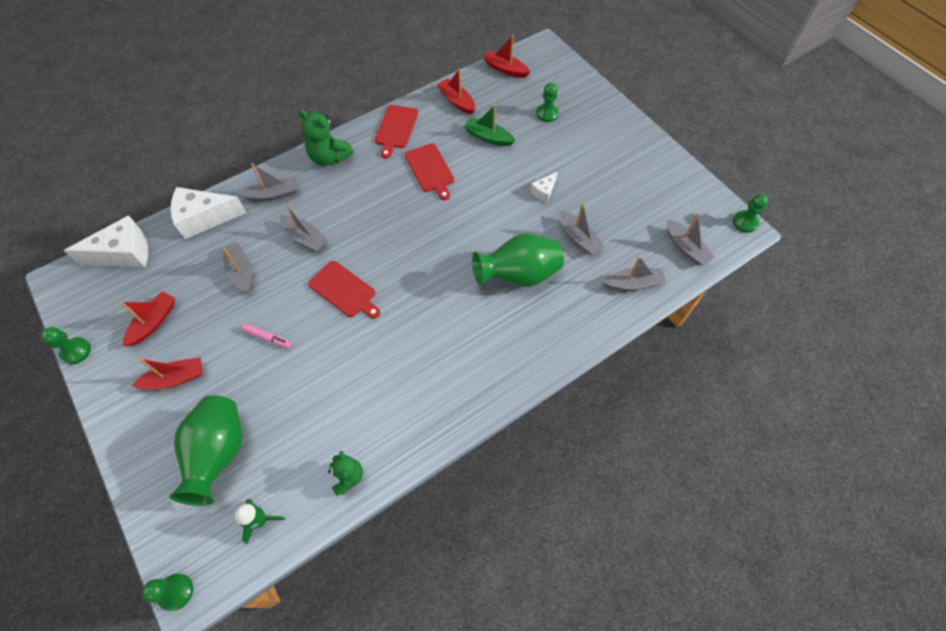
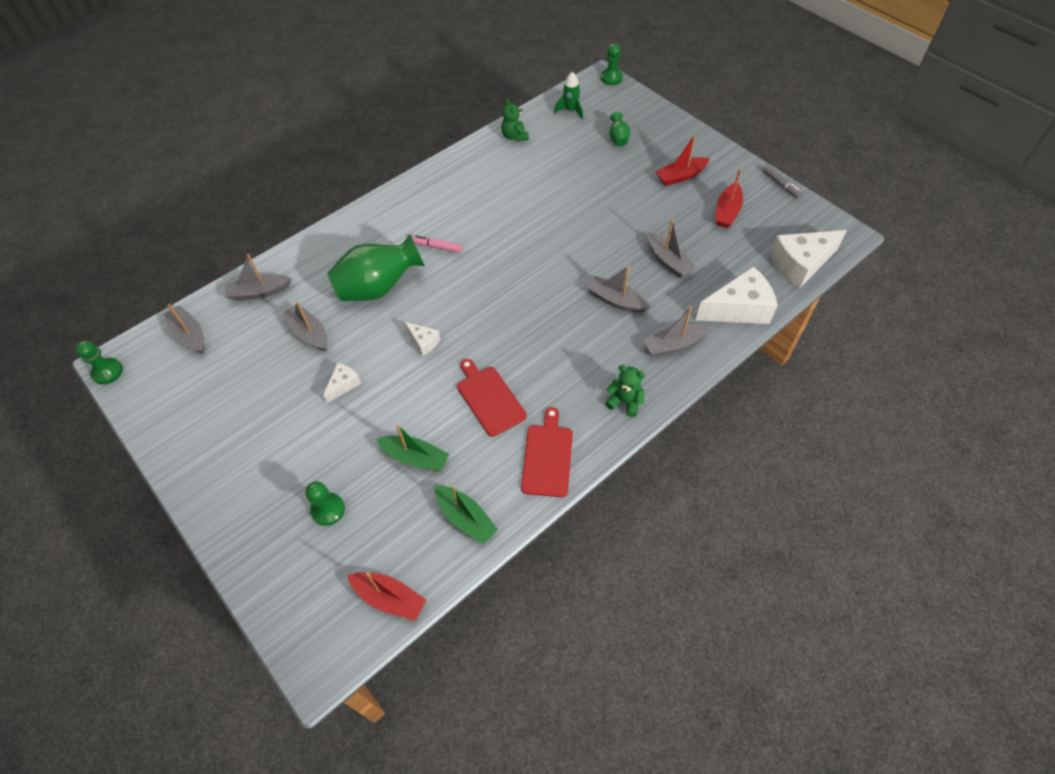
camera: 175 degrees right, 5 degrees down
green pawn [41,327,91,364] -> grey marker [763,165,802,198]
green vase [170,395,242,506] -> green vase [609,112,630,146], size x0.44
pink marker [242,323,292,348] -> pink marker moved to [413,236,462,253]
green teddy bear [298,109,354,166] -> green teddy bear [605,365,645,417], size x0.64
red cutting board [308,261,380,318] -> none
red boat [437,69,475,114] -> green boat [435,485,498,544]
none -> white cheese [405,322,441,356]

